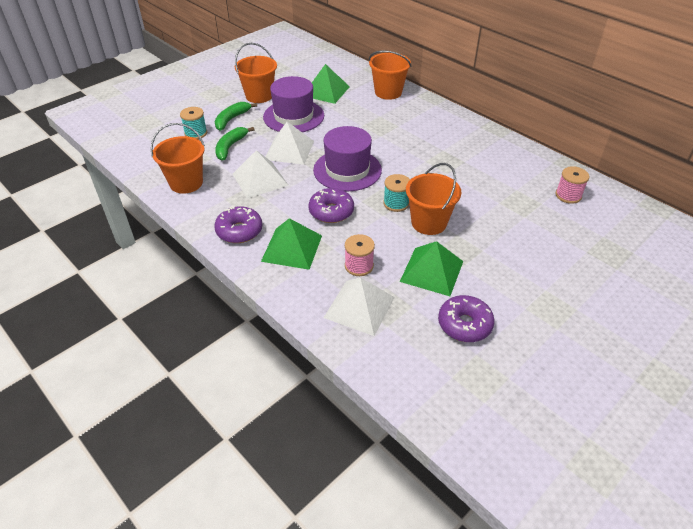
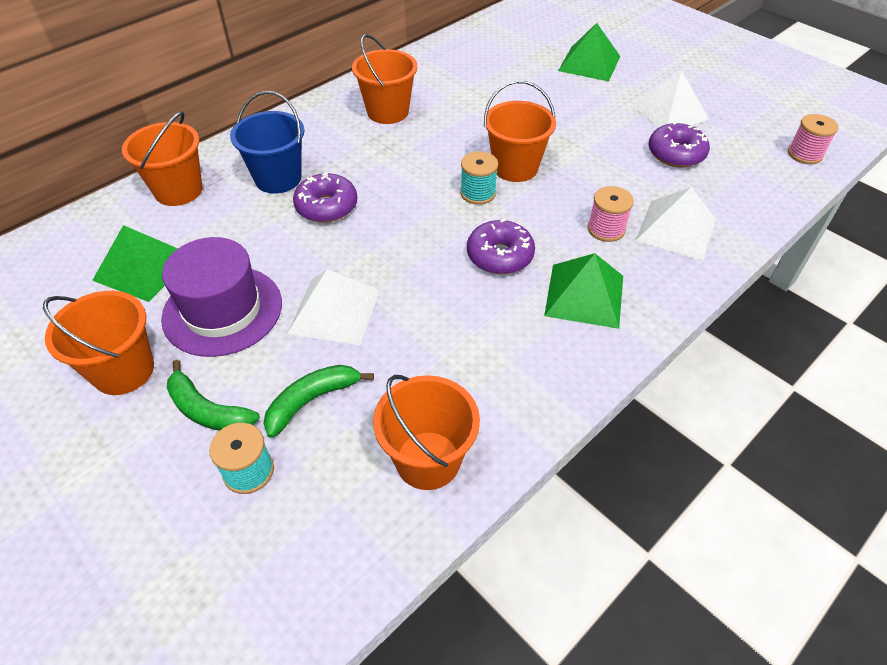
camera: 90 degrees left, 5 degrees up
purple donut [214,206,263,243] -> purple donut moved to [293,173,357,223]
green banana [215,127,255,160] -> green banana turned 120 degrees clockwise [263,365,374,438]
white pyramid [233,150,289,198] -> white pyramid moved to [630,71,709,128]
purple hat [313,126,382,191] -> none
green pyramid [400,241,463,296] -> green pyramid moved to [558,23,620,81]
pink spool [555,166,589,204] -> pink spool moved to [788,114,839,164]
none -> blue bucket [230,91,305,194]
none -> orange bucket [352,34,418,124]

